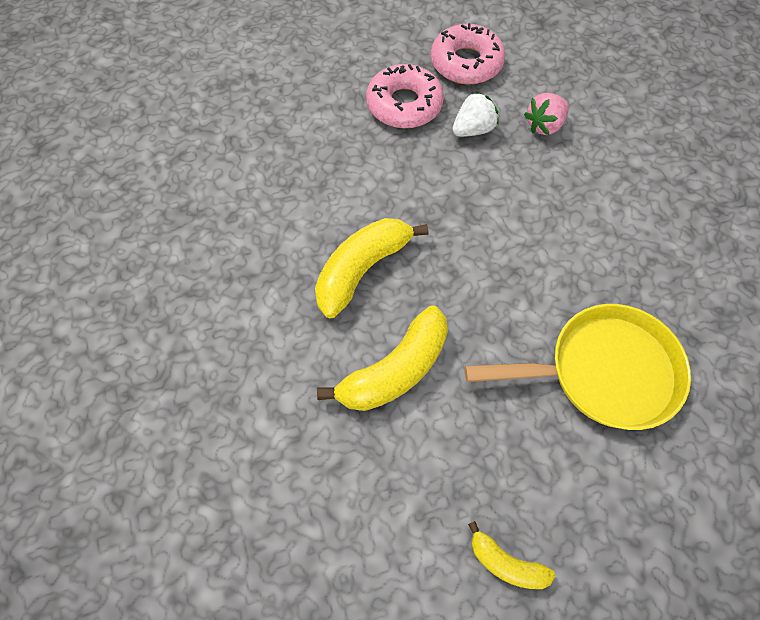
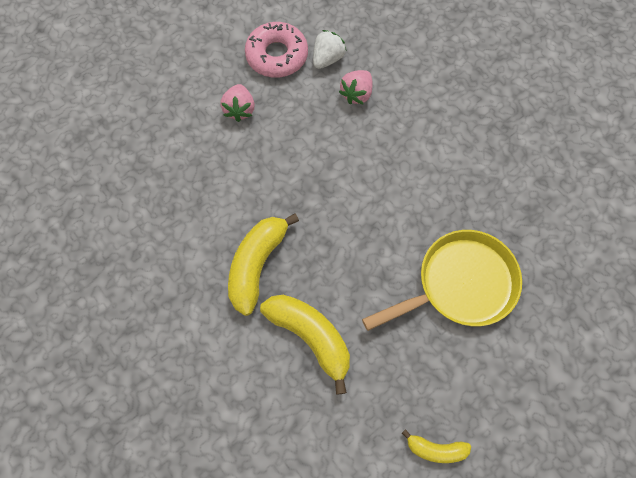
camera: 20 degrees left, 5 degrees up
yellow banana [317,306,448,411] -> yellow banana turned 75 degrees counterclockwise [260,295,350,395]
pink donut [366,64,444,128] -> pink strawberry [220,84,255,122]
white strawberry [452,92,499,137] -> white strawberry moved to [313,30,347,69]

